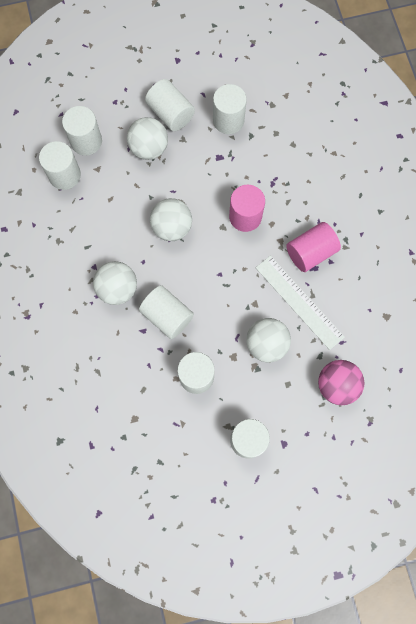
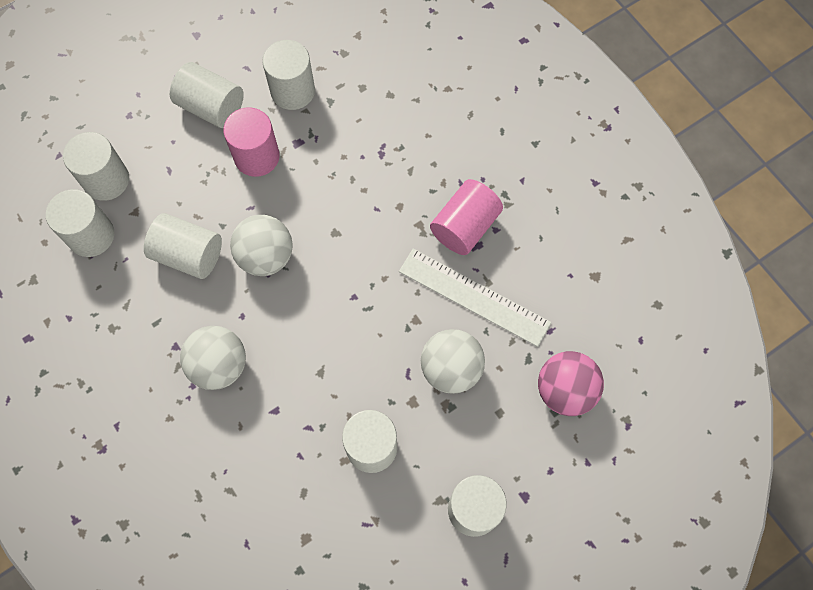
camera: 20 degrees left, 5 degrees down
white ball [127,117,168,160] -> none
white cylinder [139,285,194,339] -> white cylinder moved to [144,213,222,279]
pink cylinder [229,185,265,232] -> pink cylinder moved to [223,107,280,177]

